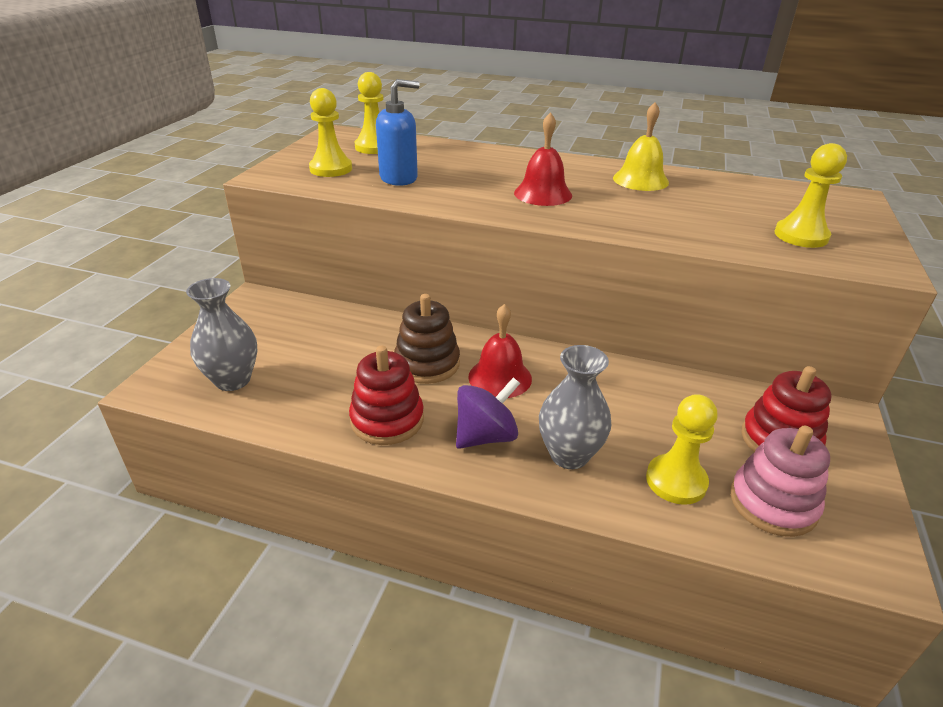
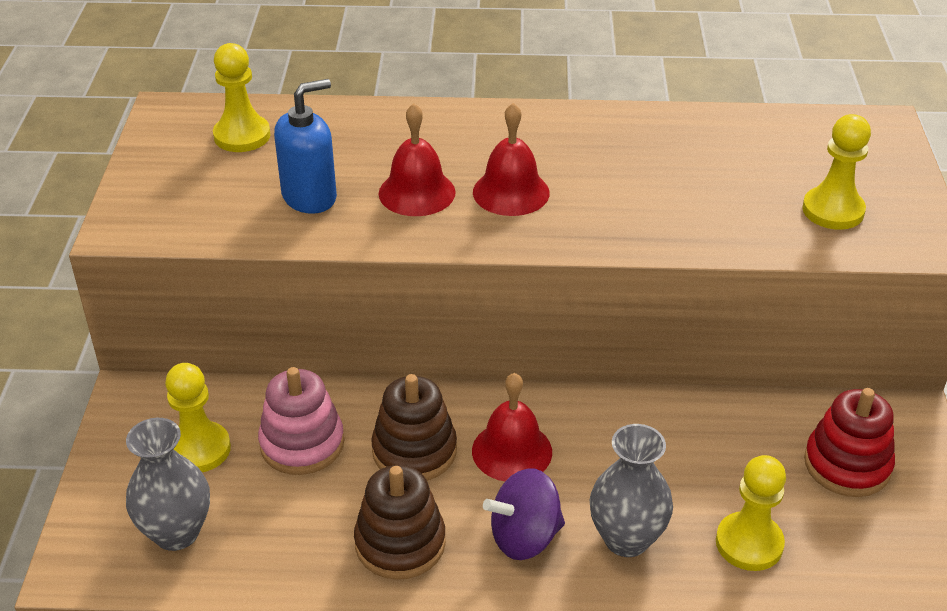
camera: 15 degrees left, 5 degrees up
yellow pawn [309,88,352,177] -> yellow pawn moved to [165,363,231,472]
red stacking toy [349,346,424,445] -> brown stacking toy [354,465,446,580]
purple spinning top [456,377,520,449] -> purple spinning top turned 150 degrees counterclockwise [483,468,565,560]
yellow bell [613,102,669,191] -> none
pink stacking toy [730,426,830,537] -> pink stacking toy moved to [258,367,344,475]
none -> red bell [379,103,456,216]

